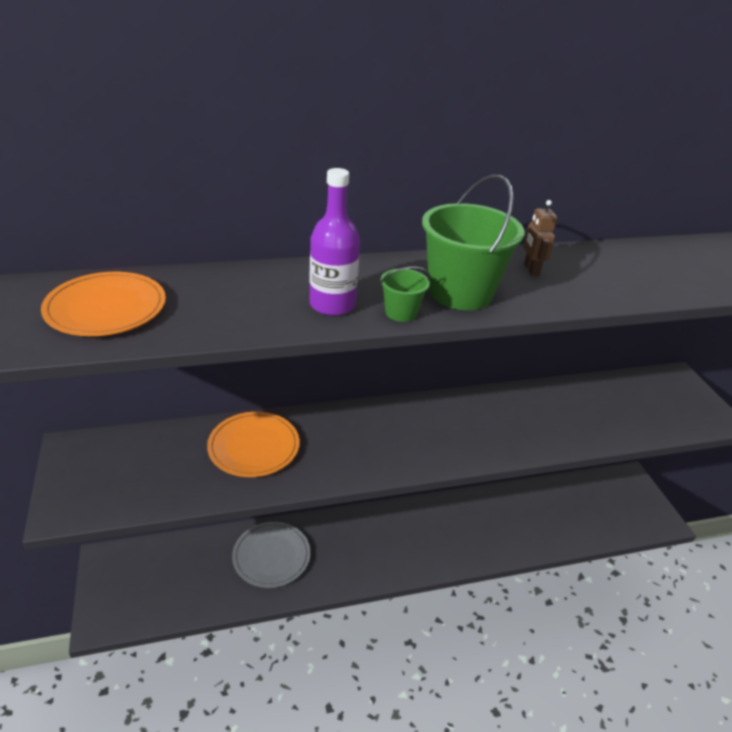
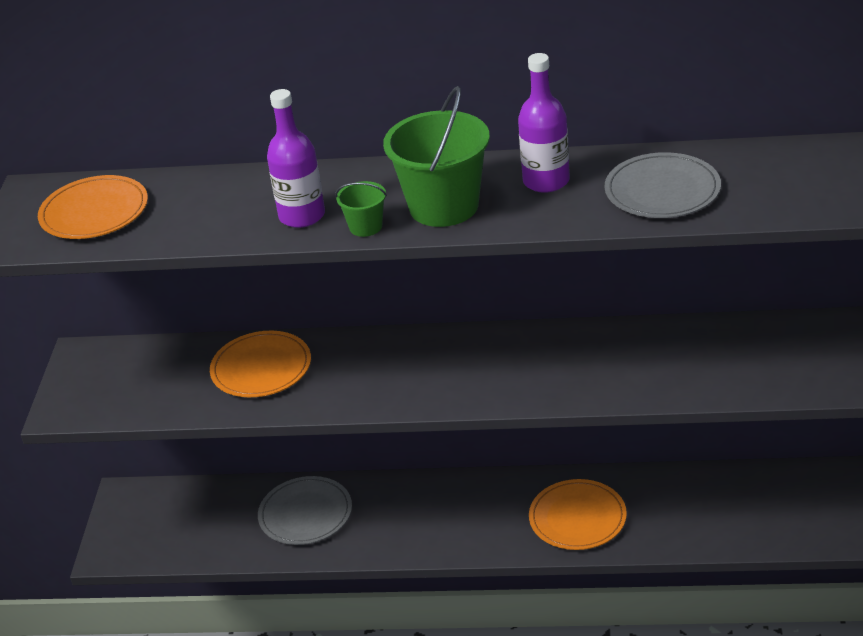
camera: 25 degrees right, 0 degrees up
brown robot [523,200,557,276] -> purple bottle [518,53,570,193]
none -> orange plate [529,479,627,550]
none -> grey plate [605,152,721,218]

